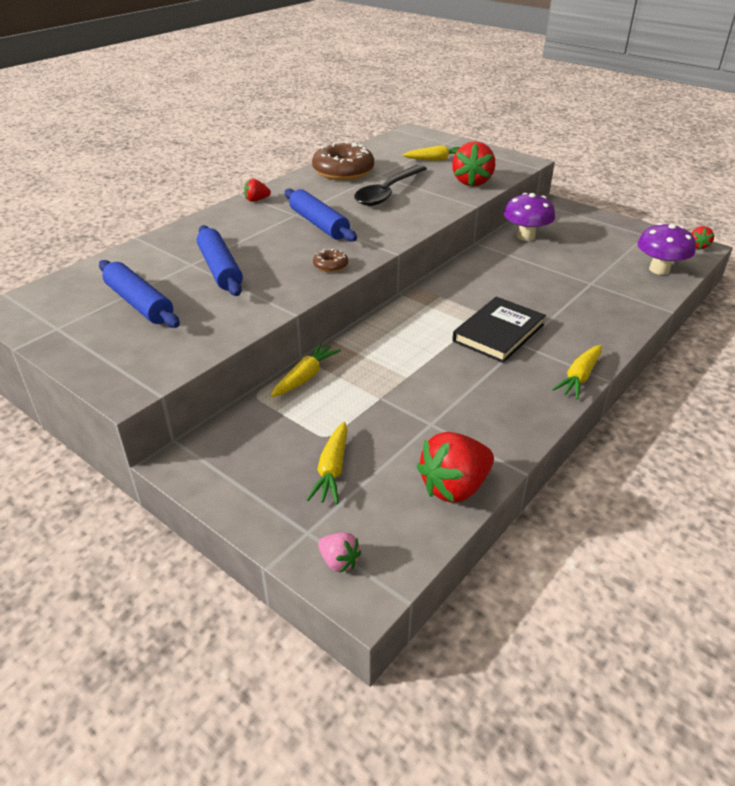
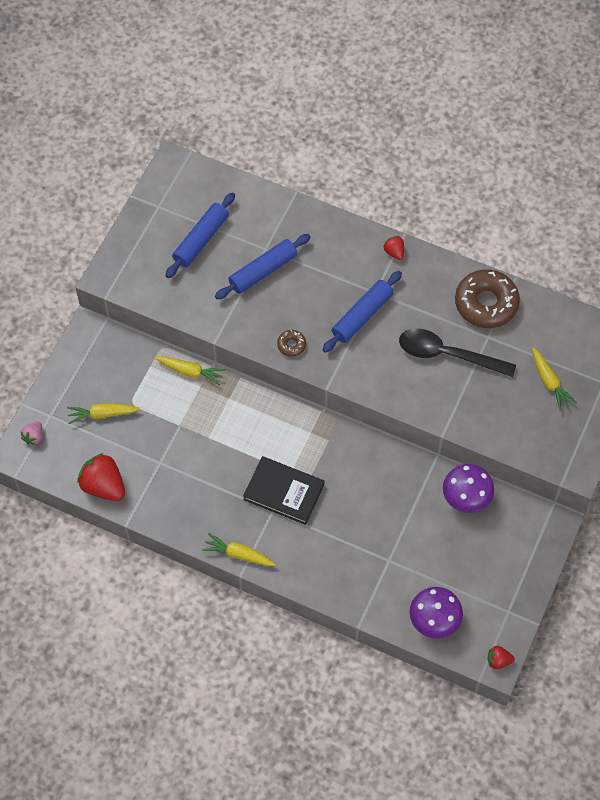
camera: 75 degrees right, 25 degrees up
red strawberry [452,141,495,186] -> none

